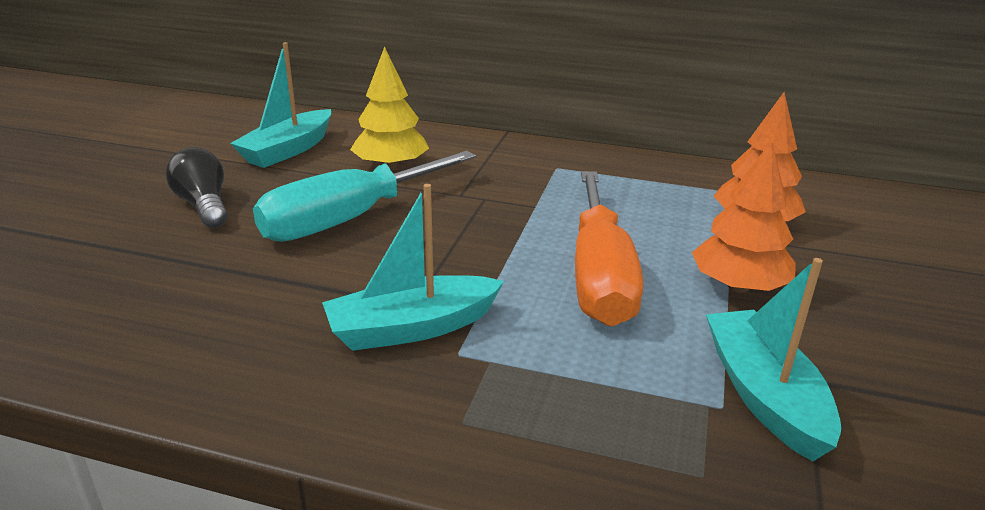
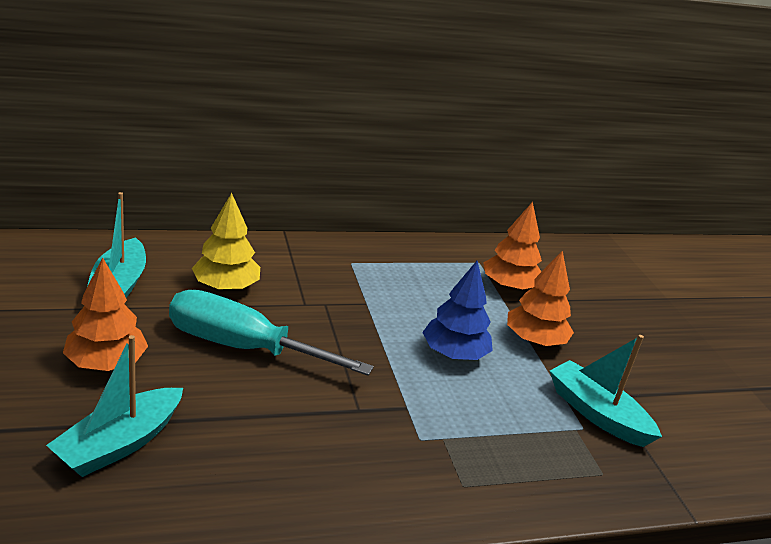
camera: 35 degrees left, 0 degrees up
black light bulb [166,147,228,228] -> orange tree [63,257,148,371]
turquoise screwdriver [253,151,476,242] -> turquoise screwdriver turned 90 degrees clockwise [169,290,374,376]
turquoise boat [322,184,504,351] -> turquoise boat moved to [46,335,183,477]
orange screwdriver [575,171,643,326] -> blue tree [422,261,493,360]

